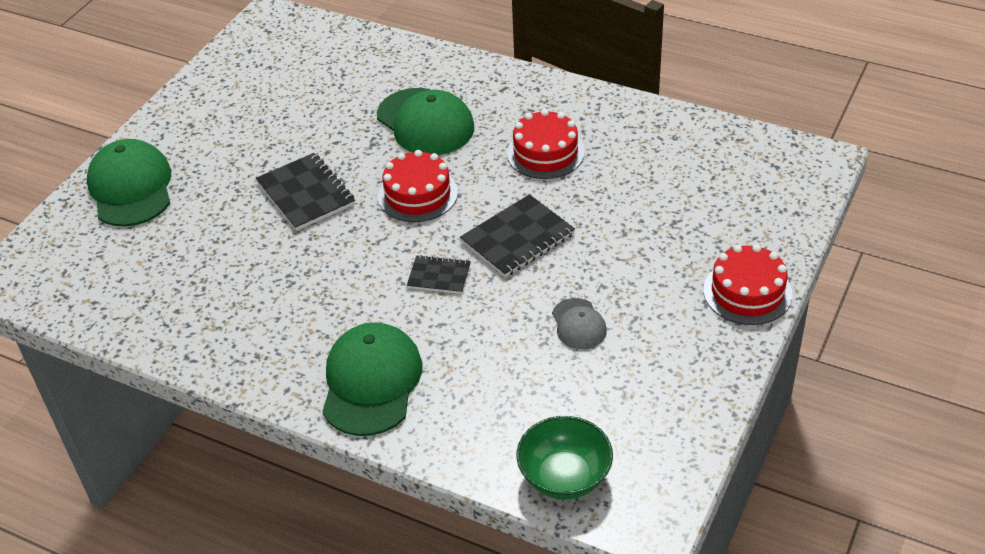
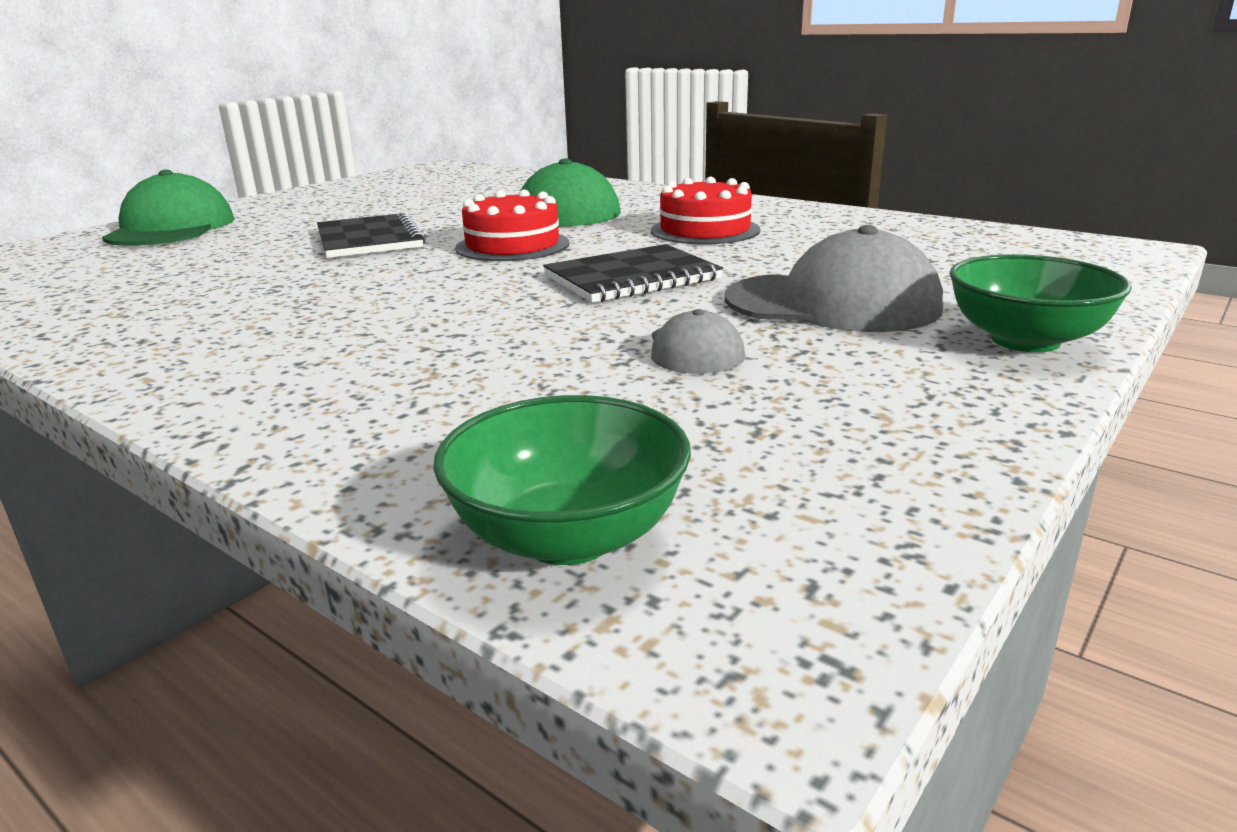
camera: 10 degrees right, 20 degrees down
green cap [322,323,422,436] -> none
black notebook [407,255,471,294] -> none
red cake [703,244,792,325] -> green bowl [949,254,1132,352]
none -> grey cap [725,225,943,332]

